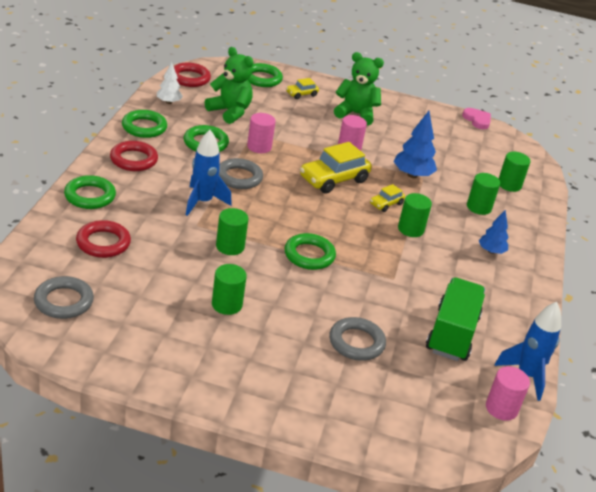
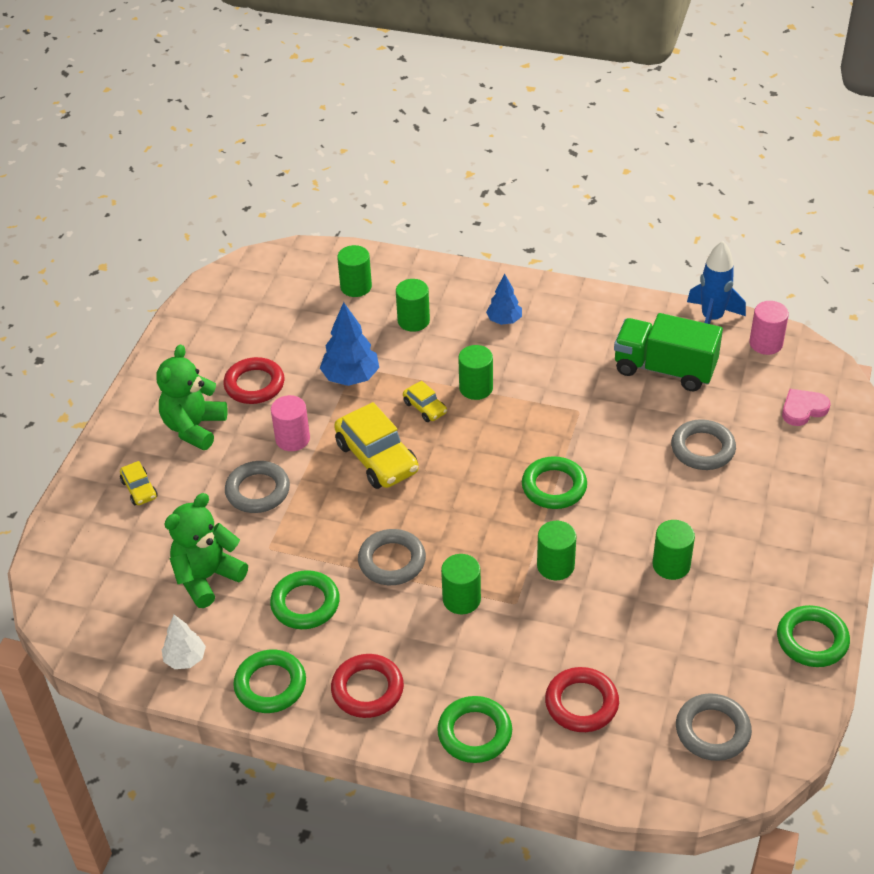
camera: 80 degrees left, 10 degrees up
red ring [174,63,211,87] -> red ring moved to [223,357,284,404]
blue rocket [186,130,232,216] -> green cylinder [441,554,481,614]
pink cylinder [247,113,276,153] -> none
green ring [248,63,283,87] -> green ring moved to [777,605,850,667]
pink heart [462,108,491,129] -> pink heart moved to [782,389,831,426]
none -> grey ring [225,461,290,513]

